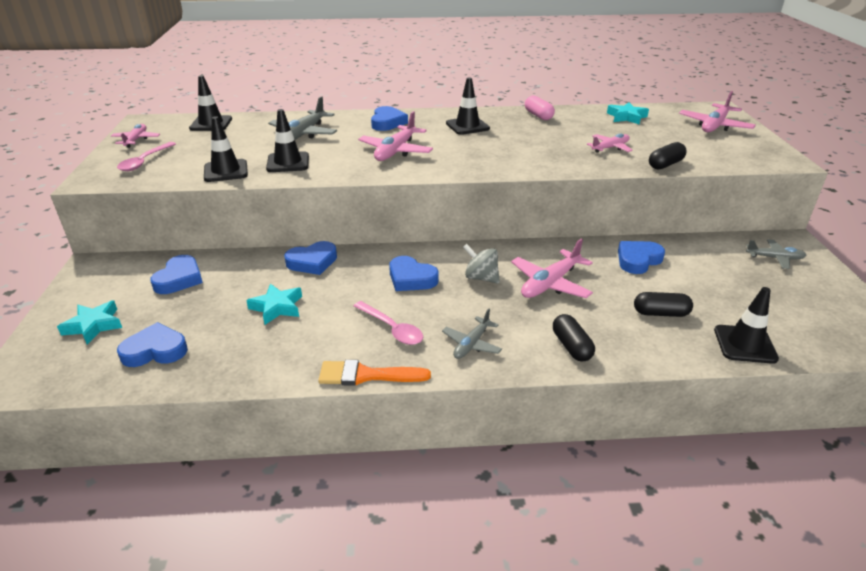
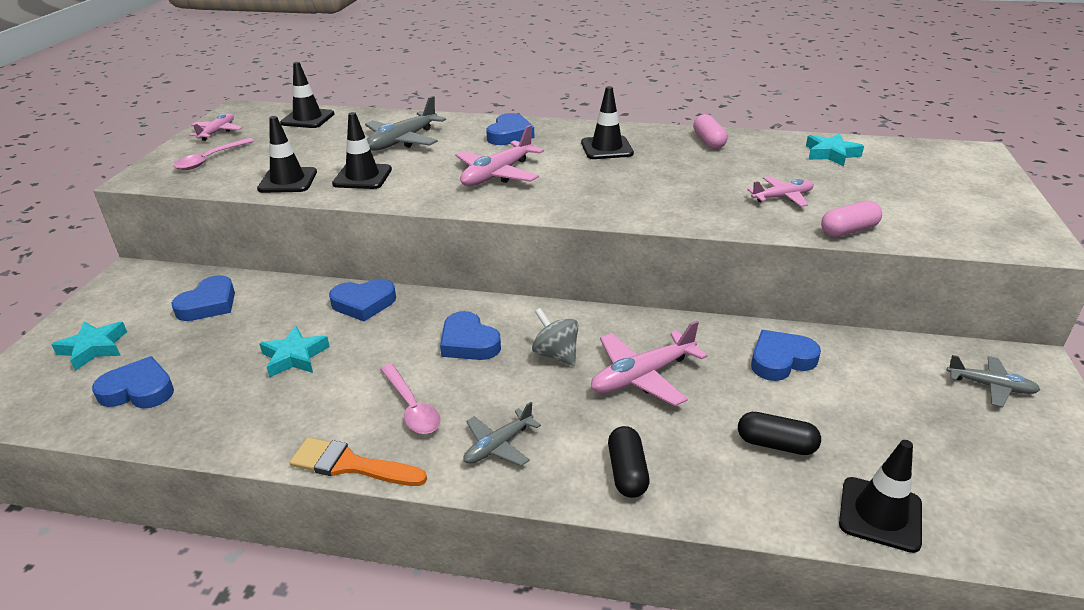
camera: 15 degrees right, 0 degrees up
black capsule [649,142,687,170] -> pink capsule [821,201,882,237]
pink plane [679,91,756,132] -> none

